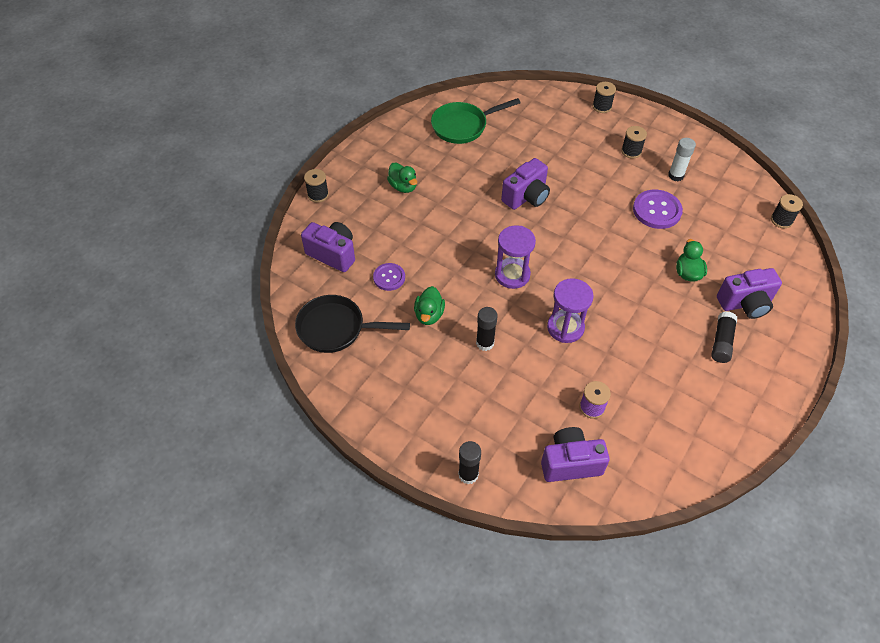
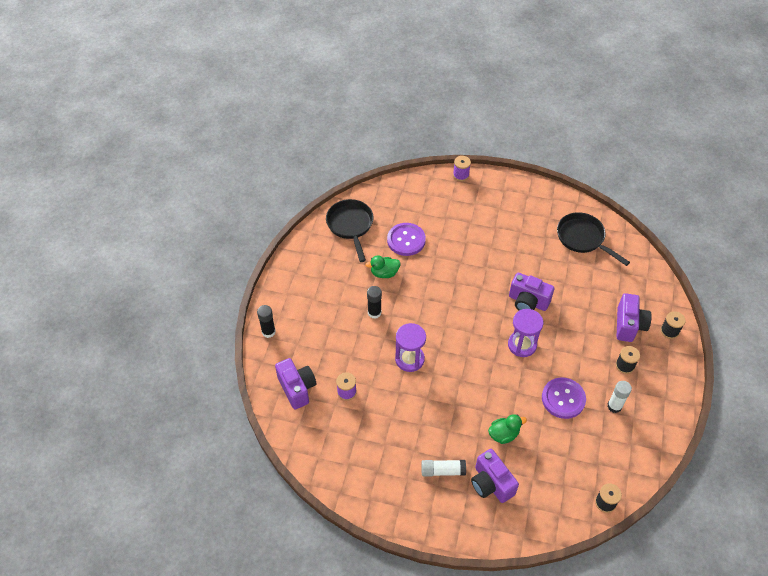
camera: 70 degrees right, 0 degrees up
purple camera [301,222,355,272] -> purple camera moved to [617,293,652,342]
black spool [304,169,329,203] -> purple spool [453,156,471,181]
purple button [373,263,405,291] -> purple button [387,223,426,256], size x1.59
green duck [387,163,417,193] -> none
green pan [431,98,521,144] -> black pan [557,212,630,266]
purple hourglass [495,225,536,289] -> purple hourglass moved to [508,309,543,357]
black glue stick [711,311,737,363] -> white glue stick [421,460,466,476]

